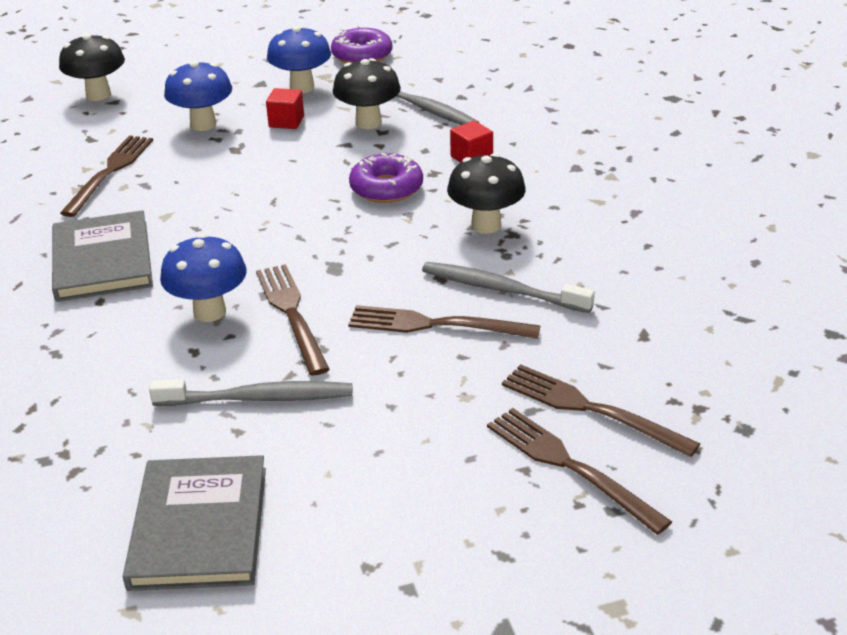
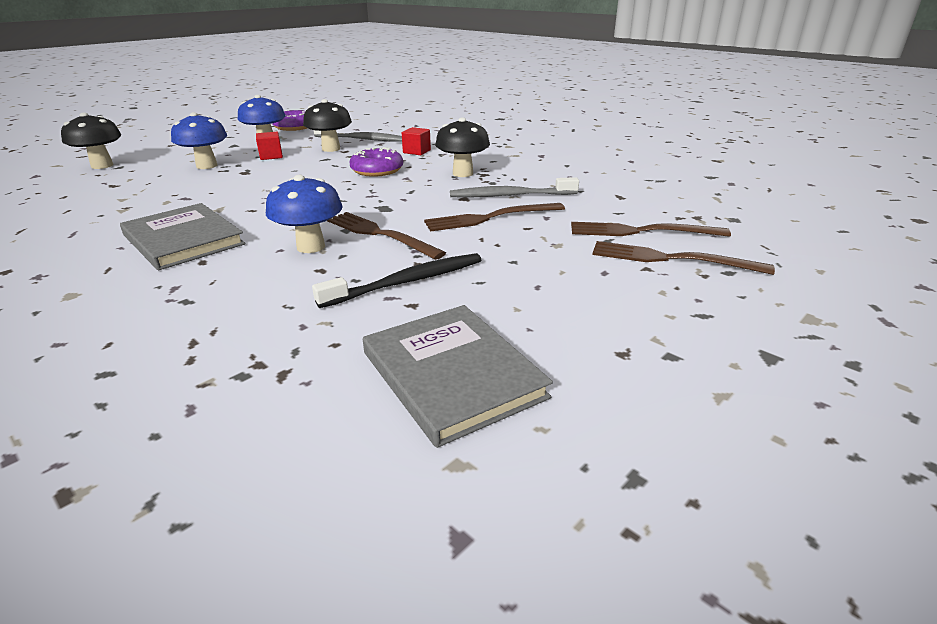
camera: 30 degrees left, 5 degrees down
brown fork [60,136,153,217] -> none
grey toothbrush [149,379,352,406] -> black toothbrush [312,253,481,308]

